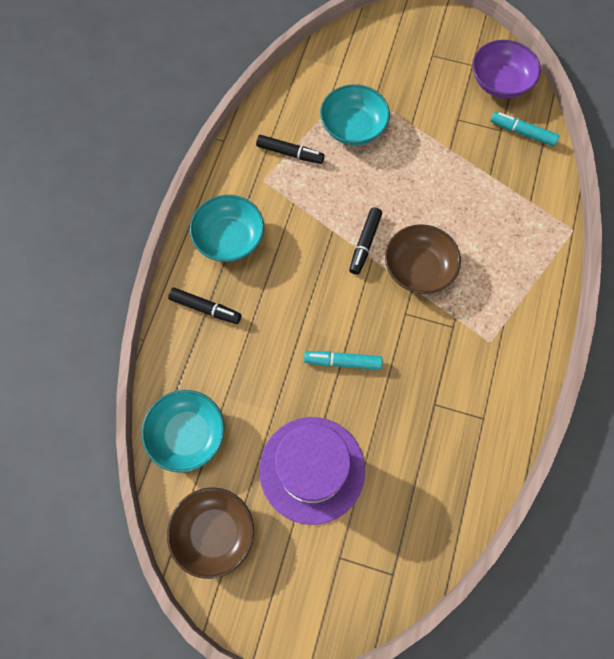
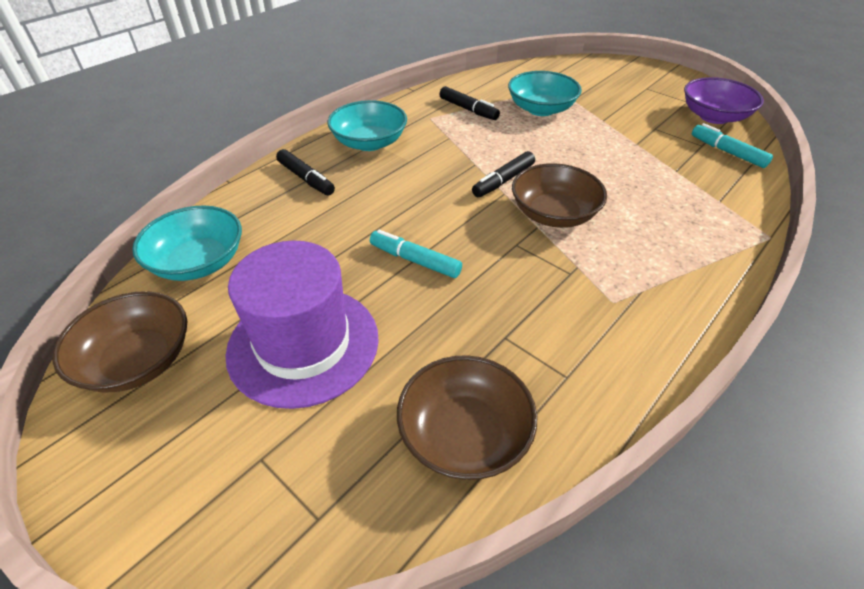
camera: 25 degrees right, 25 degrees down
none -> brown bowl [397,355,537,480]

